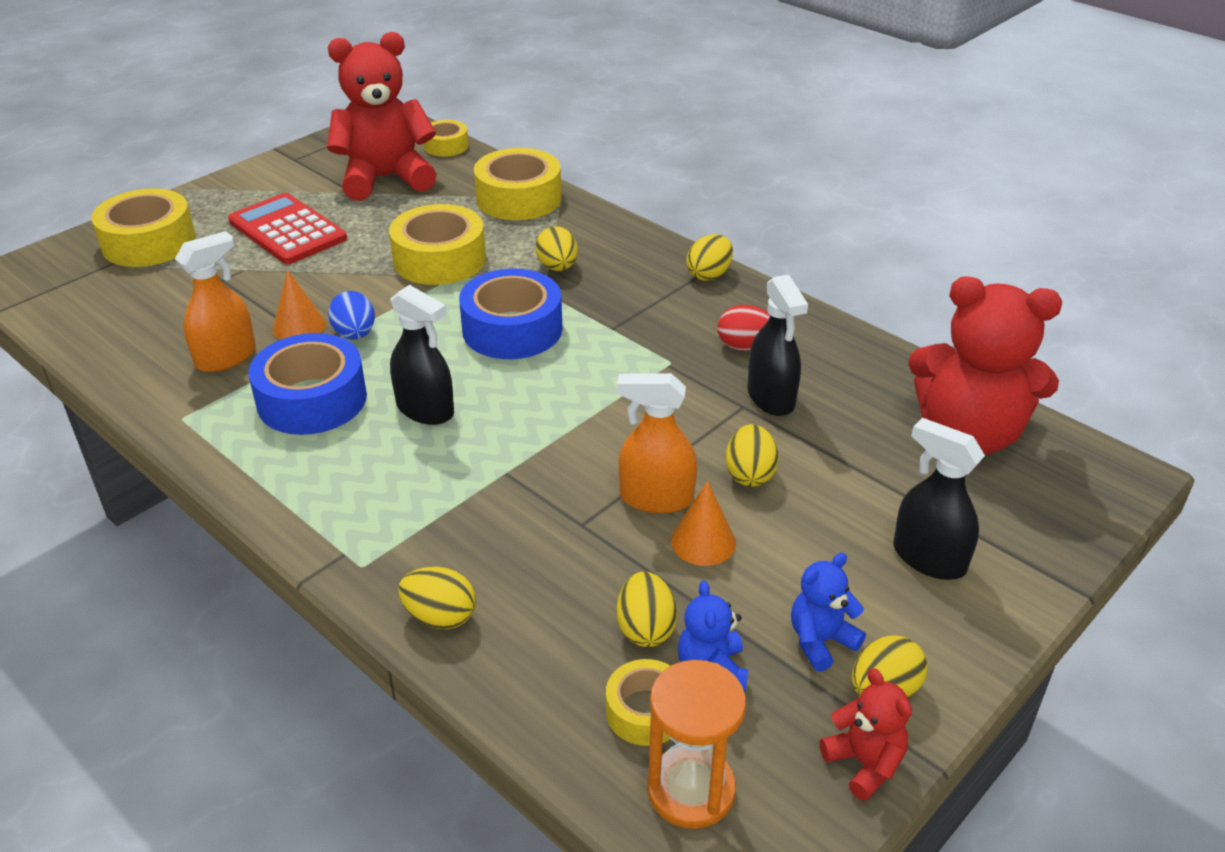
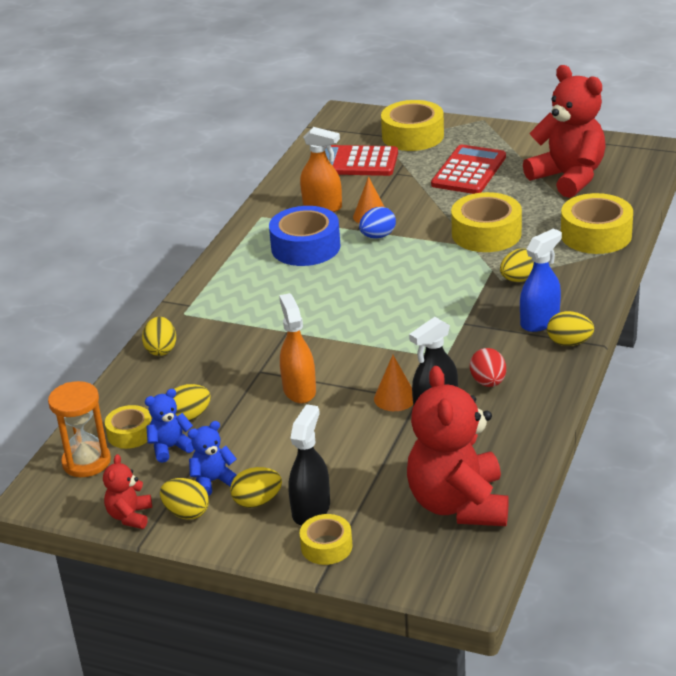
camera: 70 degrees right, 5 degrees down
black spray bottle [390,285,454,425] -> none
yellow tape [424,120,469,157] -> yellow tape moved to [300,514,352,565]
blue tape [459,268,562,359] -> none
orange cone [671,481,736,566] -> orange cone moved to [374,355,413,411]
yellow egg [726,424,778,487] -> yellow egg moved to [230,467,282,508]
blue teddy bear [791,553,866,672] -> blue teddy bear turned 60 degrees counterclockwise [188,421,237,496]
red teddy bear [820,668,912,801] -> red teddy bear turned 150 degrees clockwise [103,454,152,529]
none -> red calculator [325,145,398,176]
none -> blue spray bottle [520,228,562,332]

